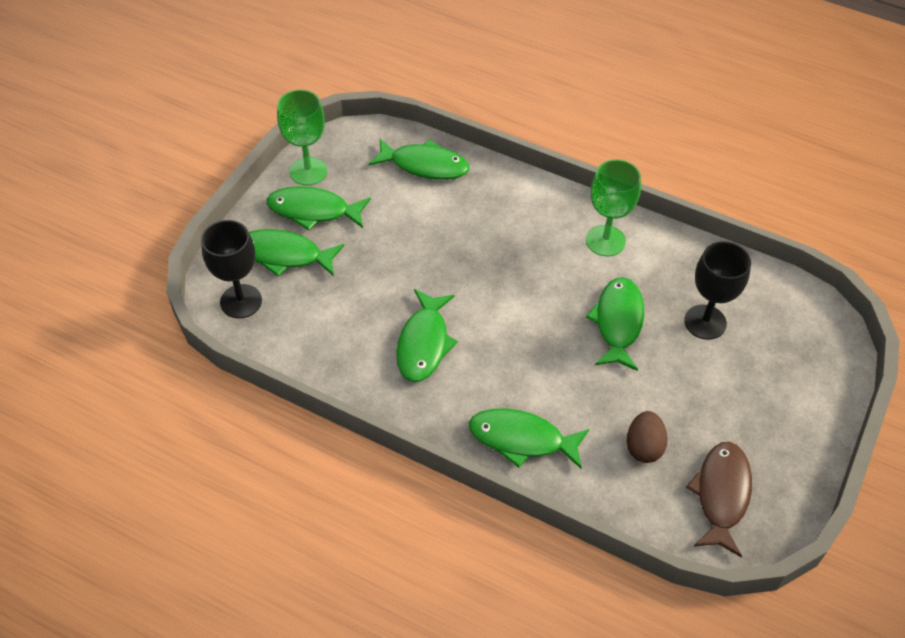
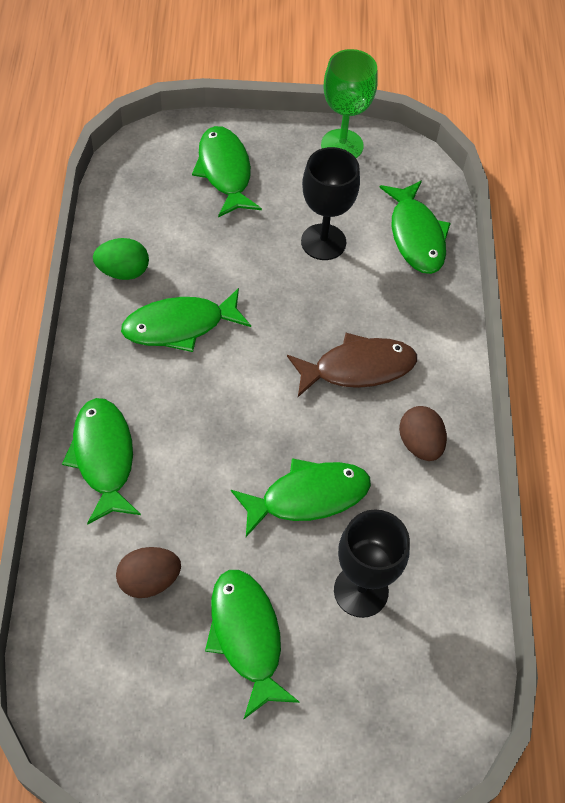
camera: 60 degrees right, 5 degrees up
black goblet [201,220,262,318] -> black goblet moved to [301,147,360,260]
green fish [266,186,371,231] -> green fish moved to [205,570,299,719]
green goblet [586,159,641,257] -> brown egg [399,406,447,461]
brown fish [686,442,752,558] -> brown fish moved to [287,333,417,397]
none -> green egg [93,238,149,280]

